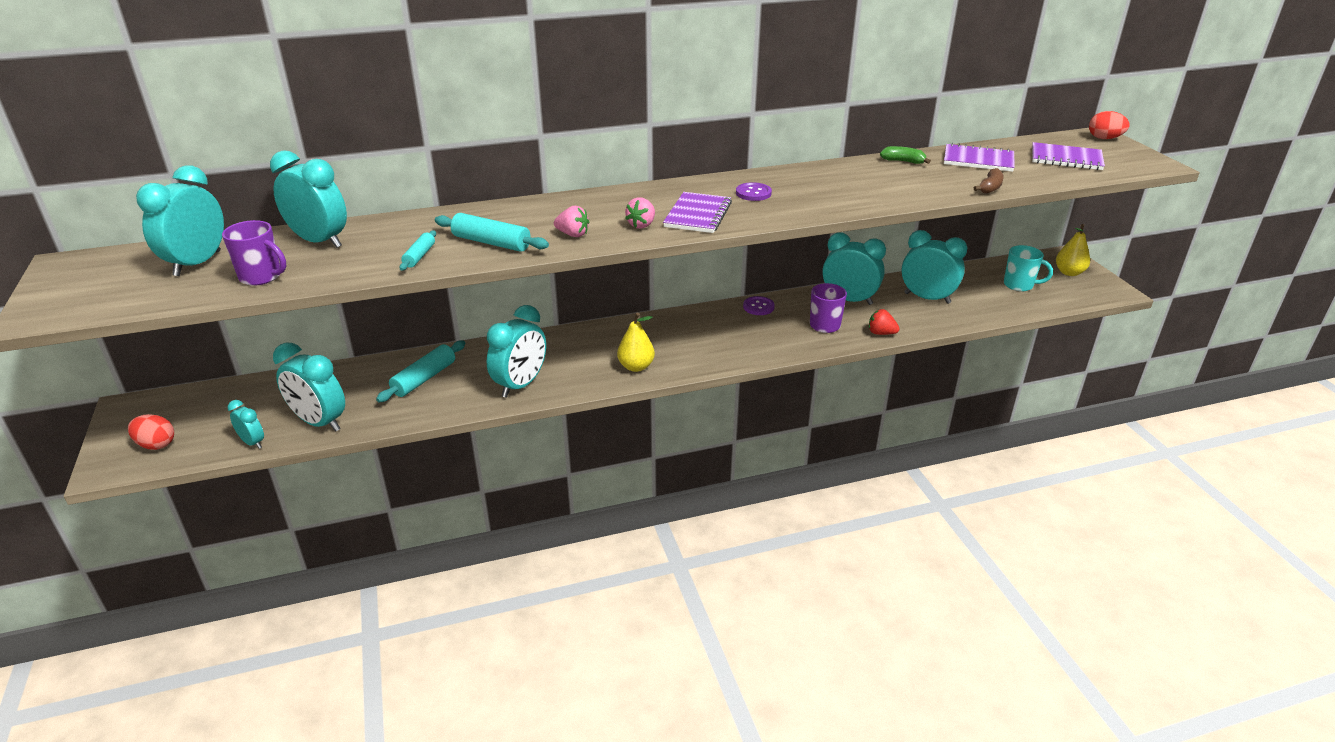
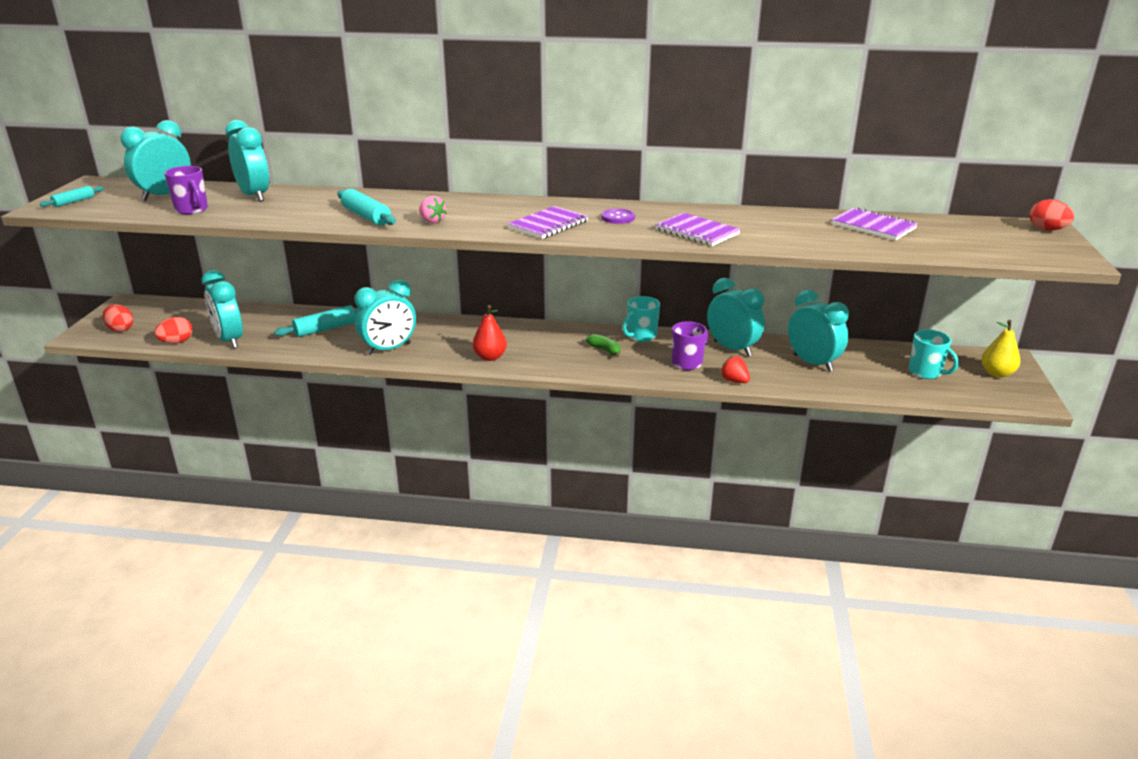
camera: 25 degrees right, 5 degrees down
turquoise clock [228,400,264,449] -> red egg [154,317,193,344]
turquoise rolling pin [399,230,436,271] -> turquoise rolling pin moved to [40,186,104,207]
yellow pear [617,313,655,372] -> red pear [472,305,507,361]
pink strawberry [625,198,655,229] -> none
purple button [743,296,775,315] -> turquoise mug [622,296,660,342]
green banana [880,146,931,164] -> green banana moved to [586,334,621,357]
brown banana [974,168,1004,194] -> none
purple notebook [1032,142,1105,170] -> purple notebook moved to [655,213,741,246]

